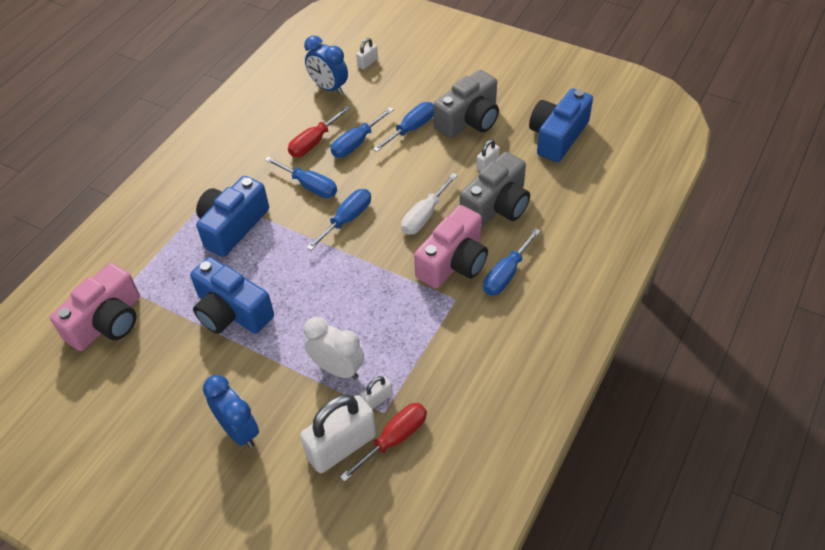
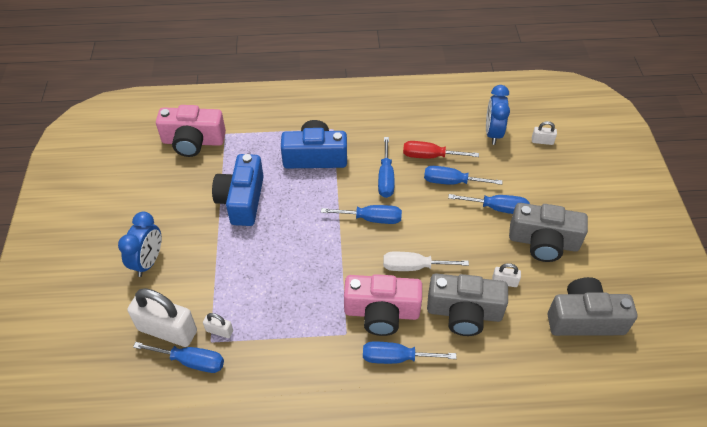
camera: 55 degrees right, 0 degrees up
white clock [304,317,364,379] -> none
red screwdriver [340,403,427,482] -> blue screwdriver [133,342,224,373]
blue camera [529,88,593,162] -> grey camera [547,277,637,336]

